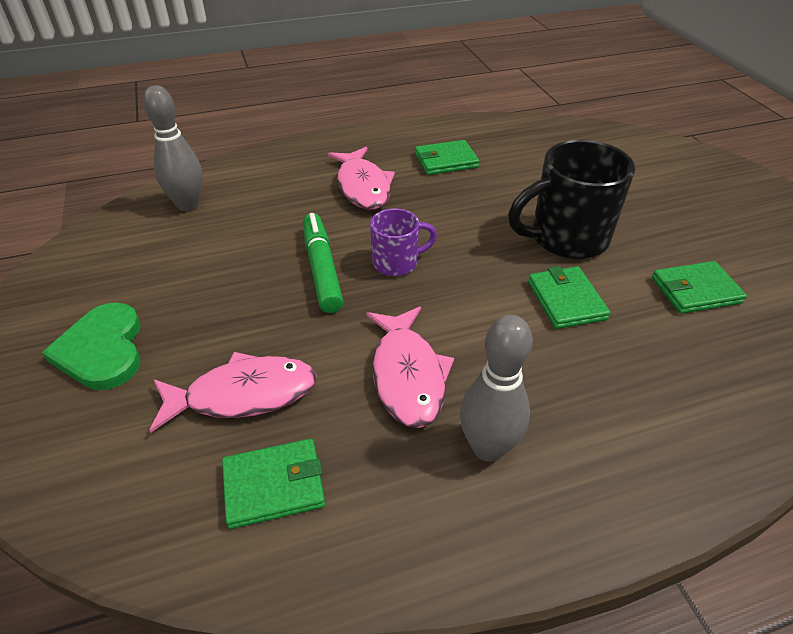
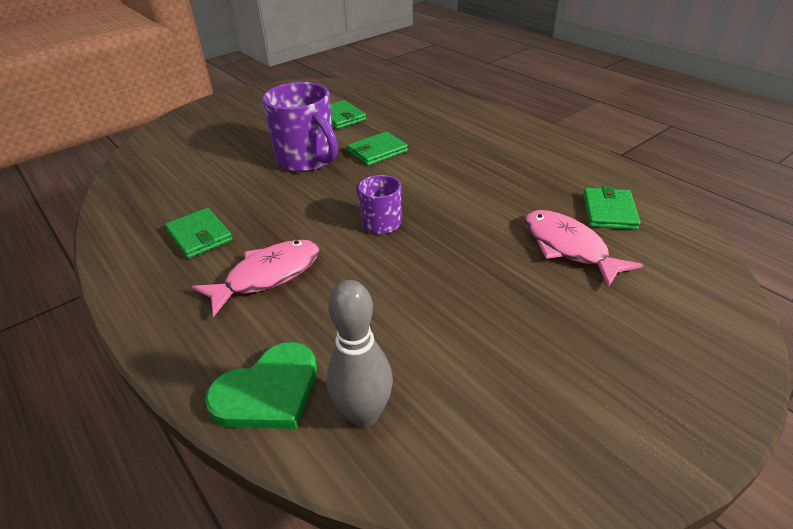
camera: 110 degrees left, 5 degrees down
green heart [42,303,141,390] -> green heart moved to [205,342,317,429]
green wallet [222,439,325,529] -> green wallet turned 45 degrees clockwise [583,186,641,230]
green marker [303,213,343,313] -> none
pink fish [366,307,454,428] -> none
grey bowling pin [460,315,533,462] -> none
black mug [508,140,635,259] -> purple mug [262,82,338,172]

